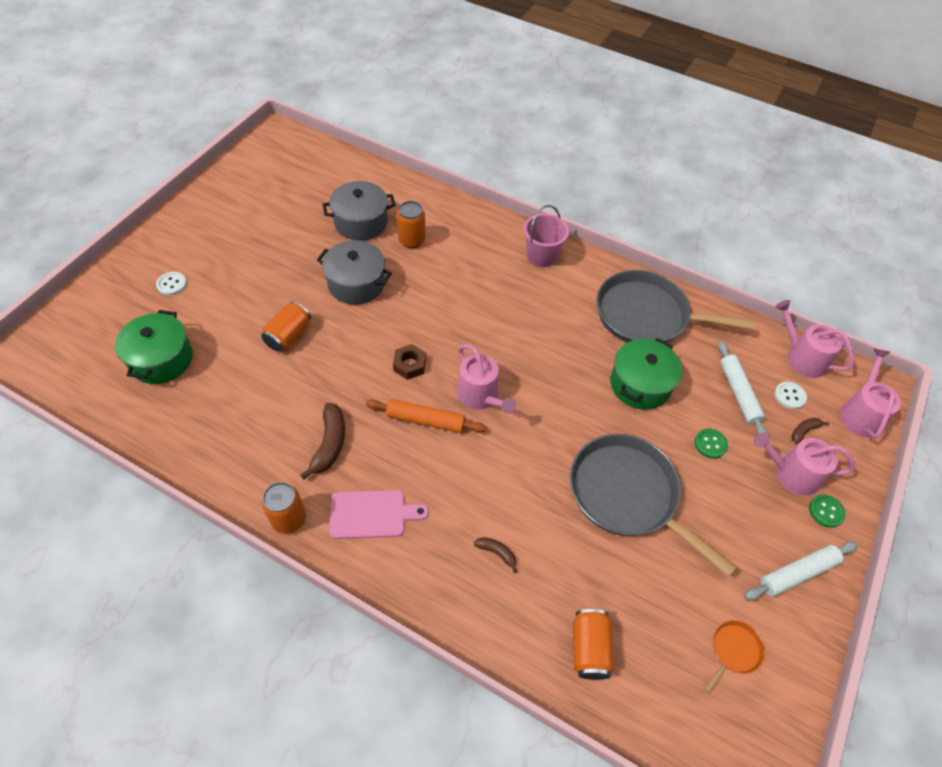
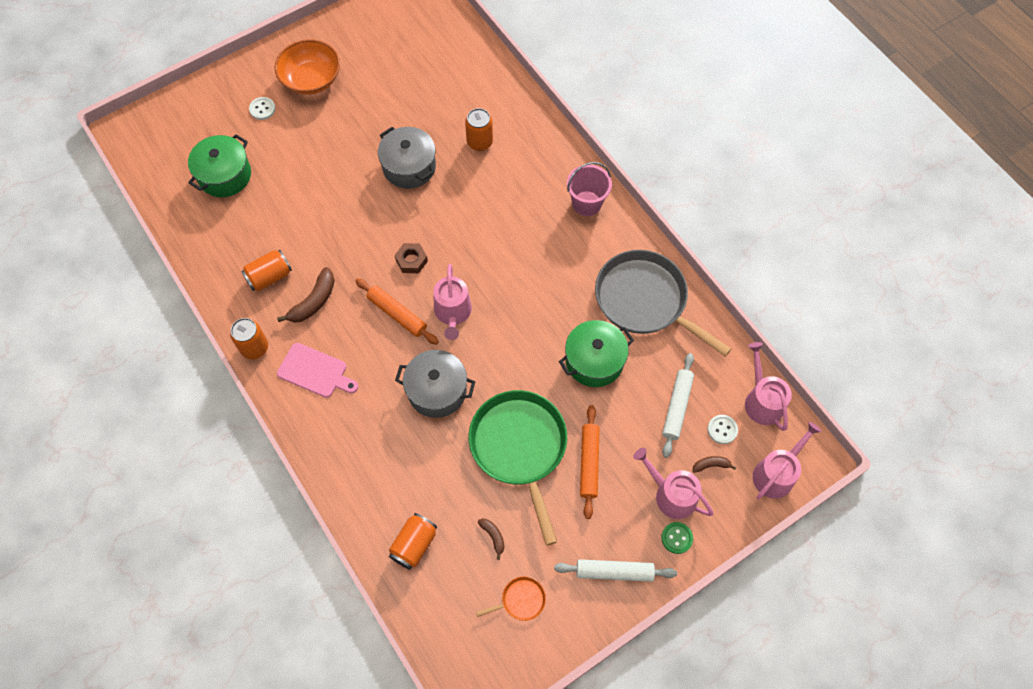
camera: 30 degrees right, 10 degrees up
orange can [261,301,311,352] -> orange can moved to [241,250,292,291]
grey pot [322,181,396,241] -> grey pot moved to [395,350,475,418]
brown banana [474,537,517,573] -> brown banana moved to [478,518,504,560]
grey pan [570,434,737,577] -> green pan [469,390,567,545]
green button [694,428,728,459] -> none
none -> orange bowl [275,39,340,95]
none -> orange rolling pin [580,405,600,519]

